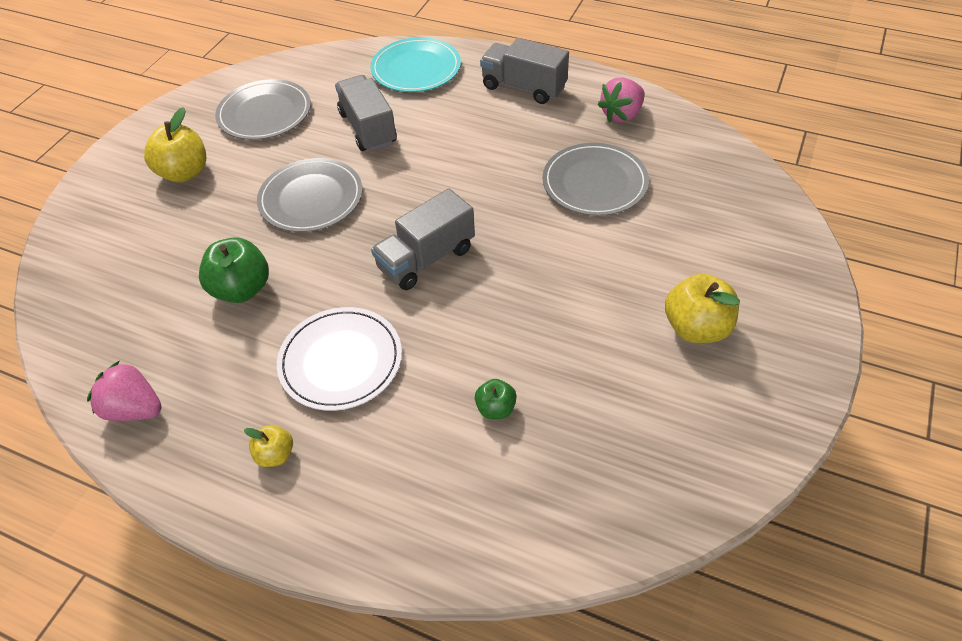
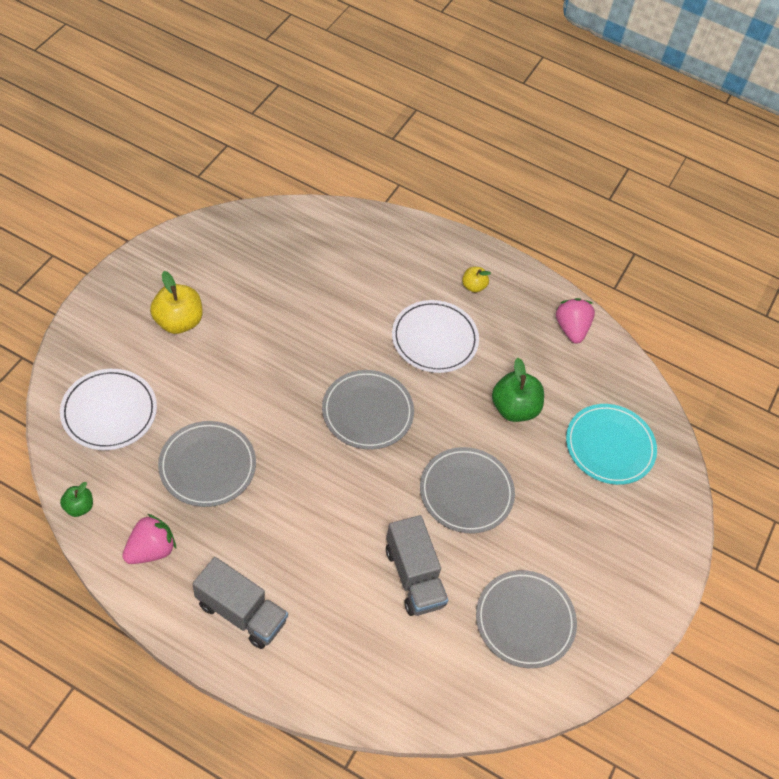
camera: 175 degrees right, 5 degrees up
pink strawberry [87,360,162,421] -> pink strawberry turned 120 degrees counterclockwise [556,298,595,344]
yellow apple [144,107,207,182] -> none
turquoise plate [370,37,461,92] -> turquoise plate moved to [566,404,657,485]
grey truck [371,189,475,290] -> grey plate [322,370,414,450]
green apple [475,379,516,419] -> green apple moved to [60,482,93,517]
none -> white plate [60,369,157,450]

